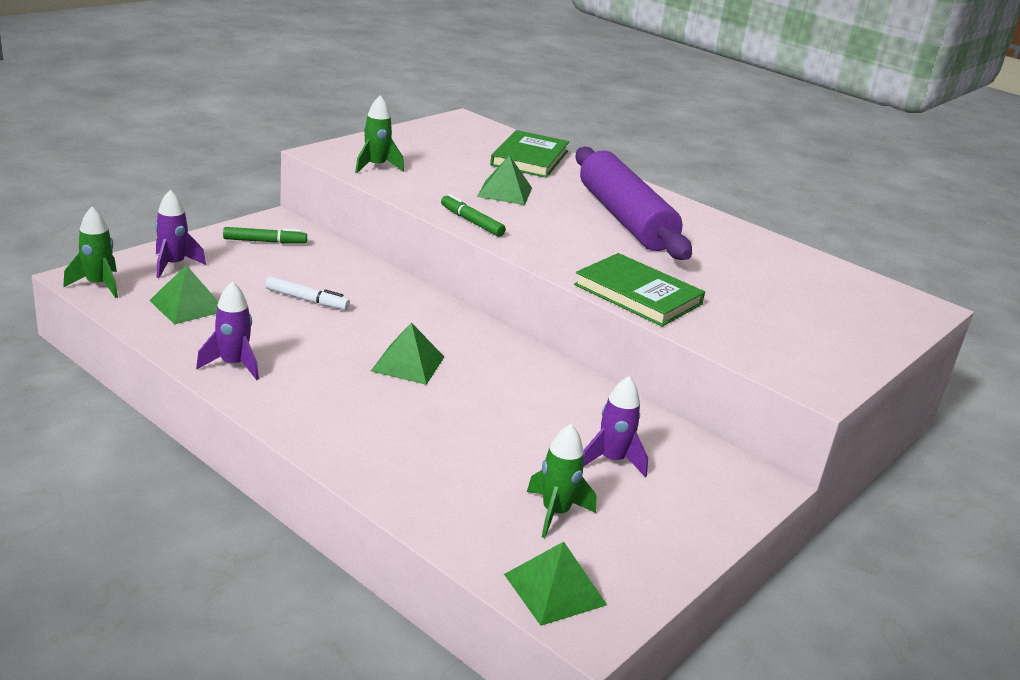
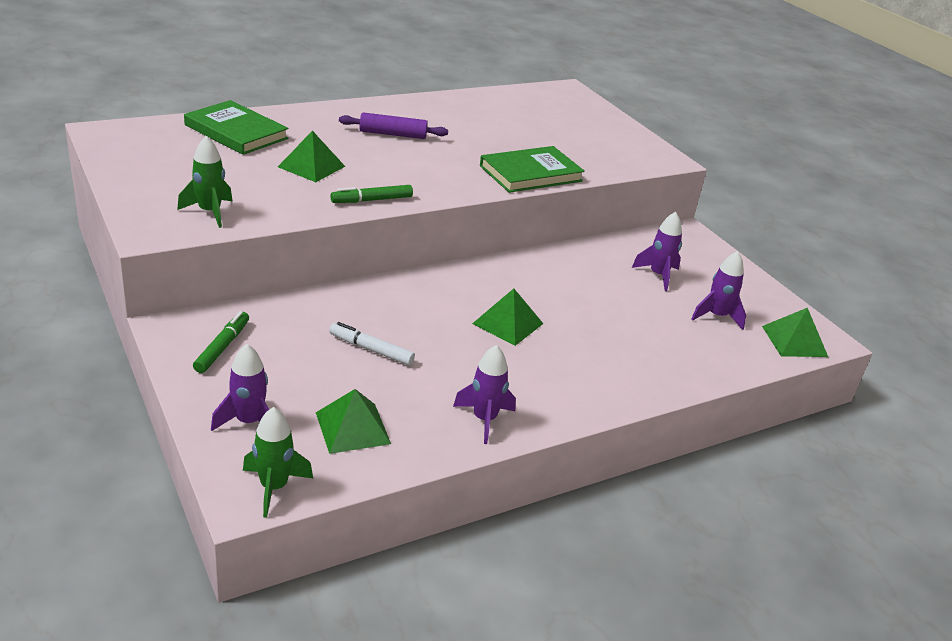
camera: 70 degrees left, 5 degrees up
white marker [265,276,350,310] -> white marker turned 105 degrees counterclockwise [329,322,415,365]
green rocket [527,424,597,538] -> purple rocket [691,251,746,330]
purple rolling pin [575,146,692,260] -> purple rolling pin [339,112,448,139], size x0.48

